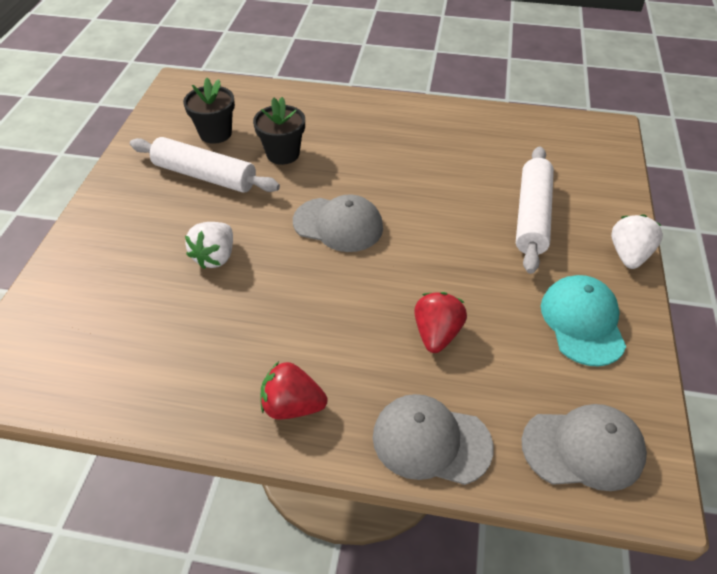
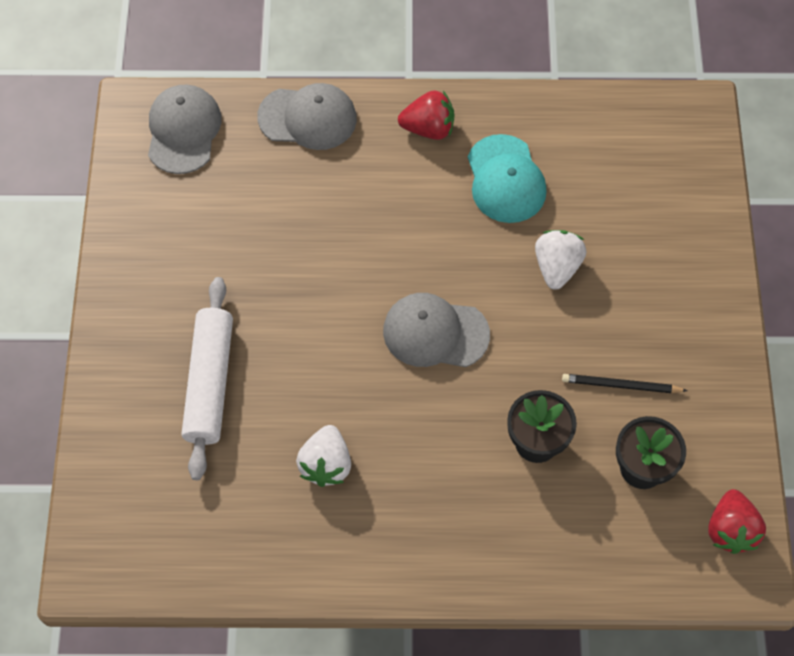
camera: 170 degrees right, 15 degrees up
white rolling pin [130,137,280,193] -> black pencil [562,374,688,393]
red strawberry [414,292,467,353] -> red strawberry moved to [708,489,766,554]
grey cap [522,404,647,491] -> grey cap turned 105 degrees clockwise [148,85,222,174]
turquoise cap [541,275,626,367] -> turquoise cap moved to [468,134,547,223]
white strawberry [611,214,663,269] -> white strawberry moved to [296,425,351,487]

